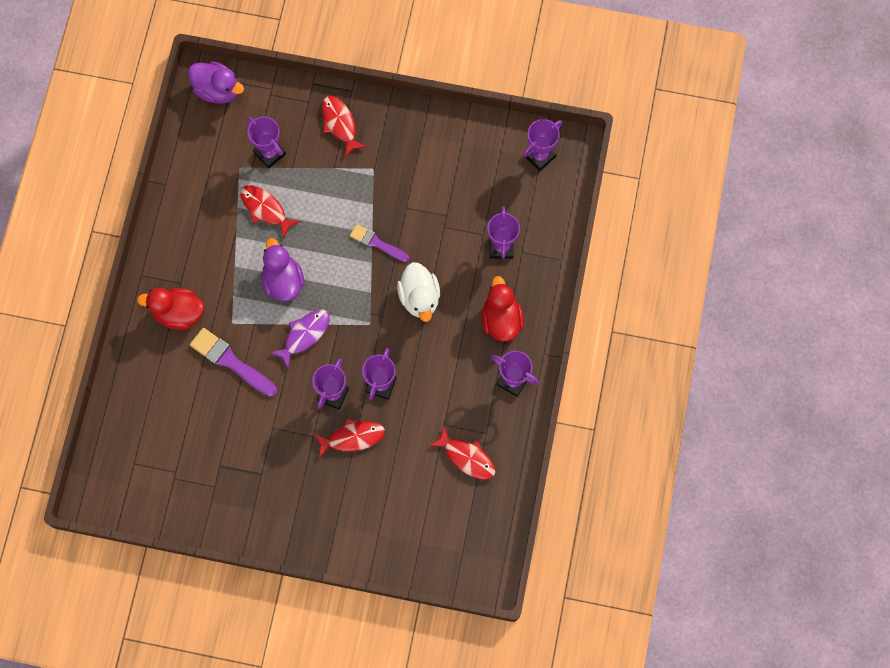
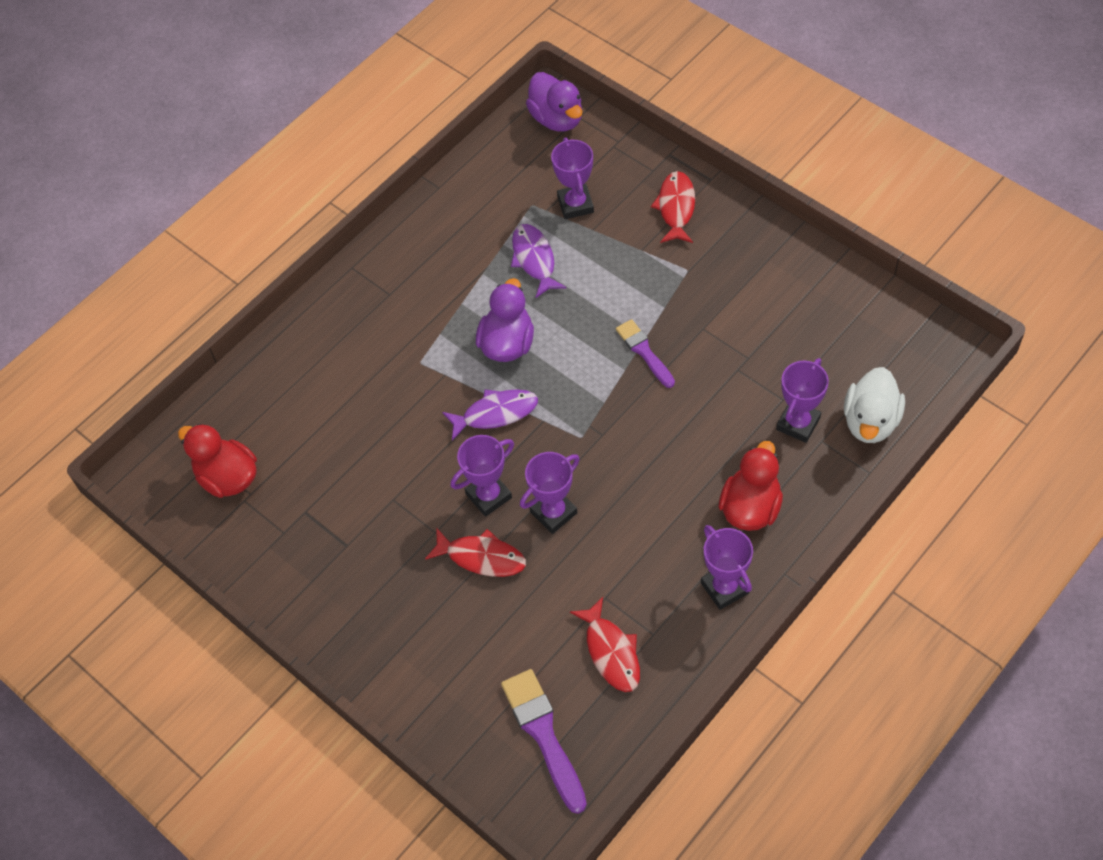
camera: 35 degrees right, 15 degrees down
red duck [137,288,204,330] -> red duck moved to [178,423,257,498]
purple brush [190,328,277,397] -> purple brush moved to [501,669,587,814]
red fish [240,185,301,238] -> purple fish [511,224,567,298]
white duck [397,262,440,322] -> white duck moved to [844,367,905,443]
purple trophy [523,119,562,171] -> none

